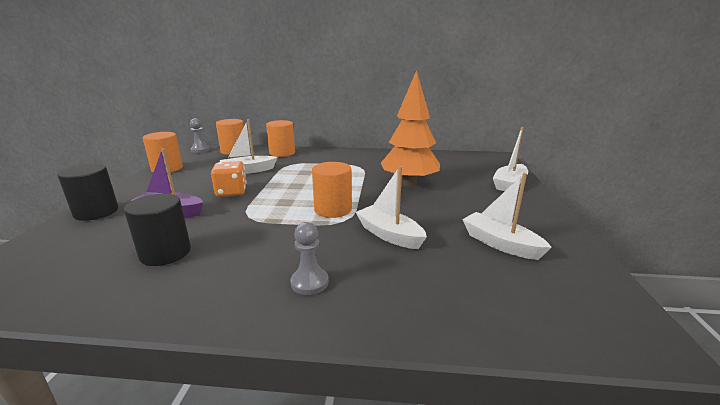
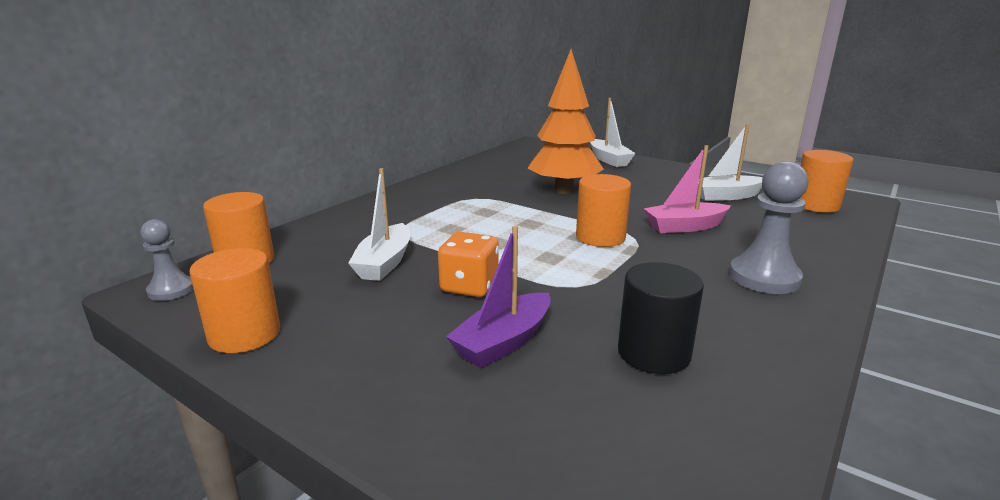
camera: 60 degrees left, 0 degrees up
black cylinder [57,164,118,221] -> none
orange cylinder [266,120,295,157] -> orange cylinder moved to [801,150,853,213]
grey pawn [290,222,329,295] -> grey pawn [729,161,809,294], size x1.64
white boat [356,166,427,249] -> pink boat [643,145,731,233]

